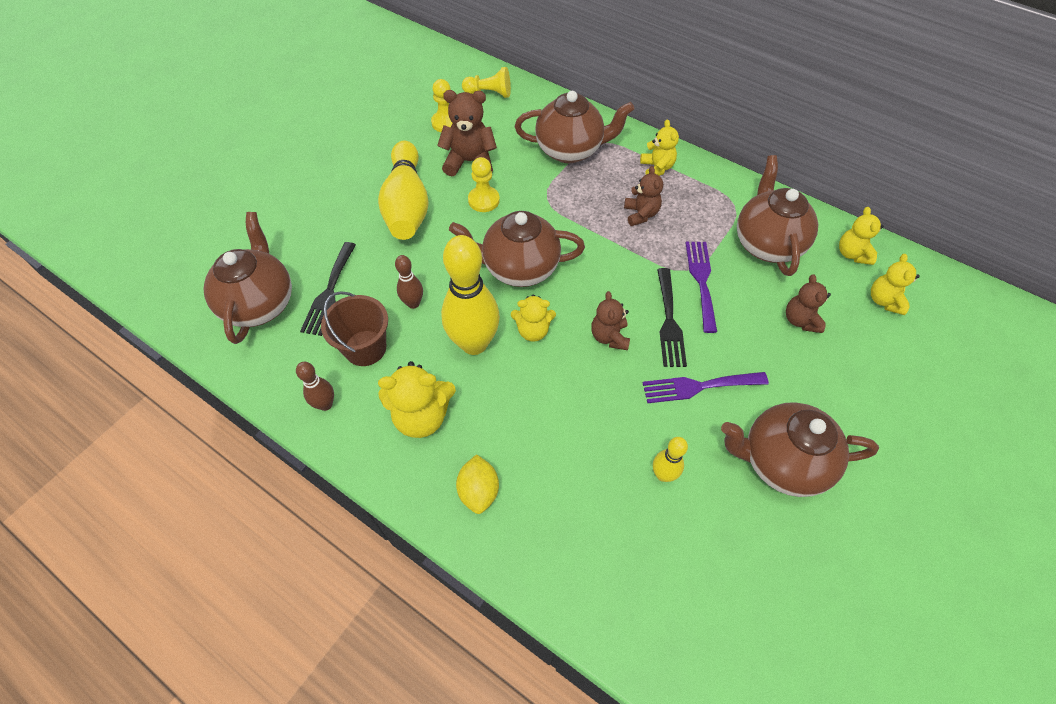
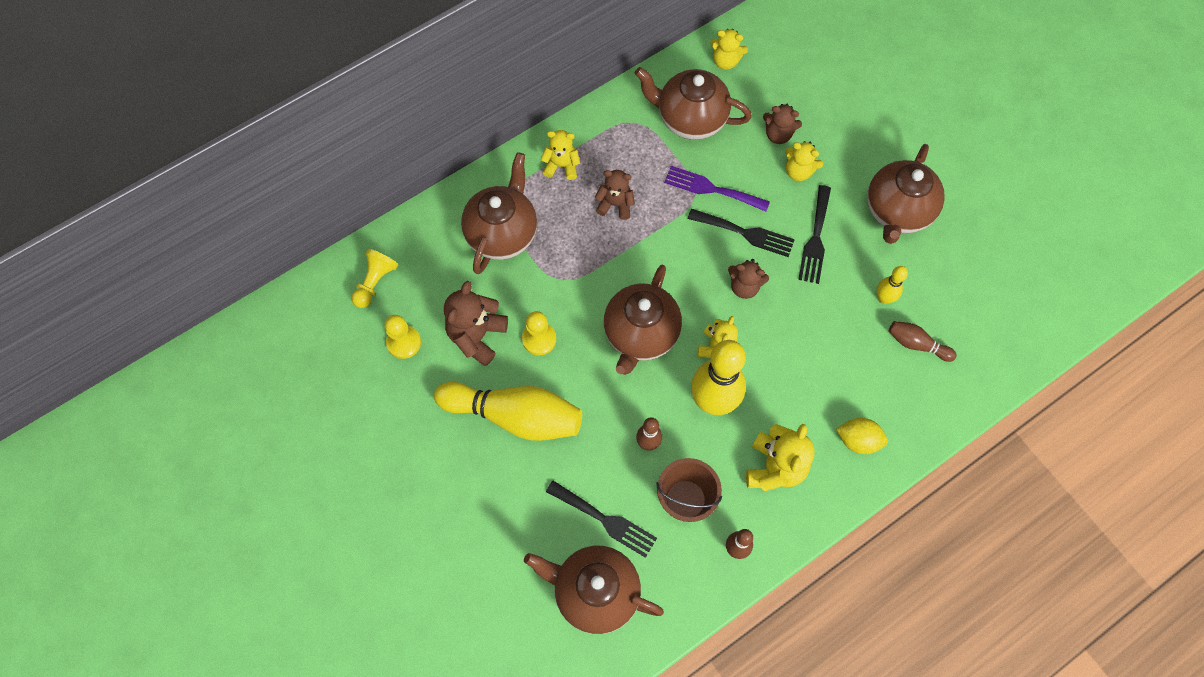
camera: 70 degrees left, 10 degrees up
purple fork [642,372,769,403] -> black fork [798,185,831,284]
yellow teddy bear [871,254,920,315] -> yellow teddy bear moved to [785,141,823,181]
none -> brown bowling pin [889,321,957,362]

